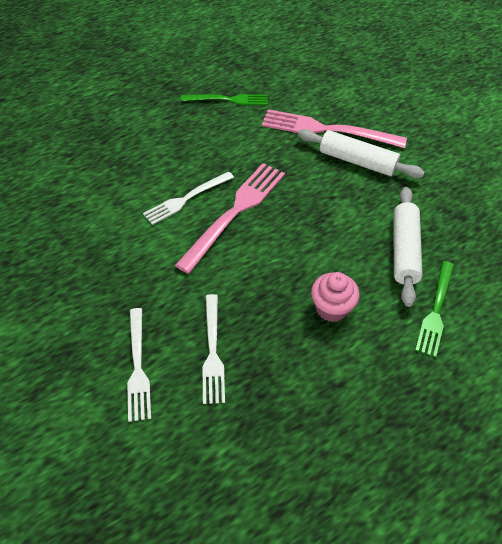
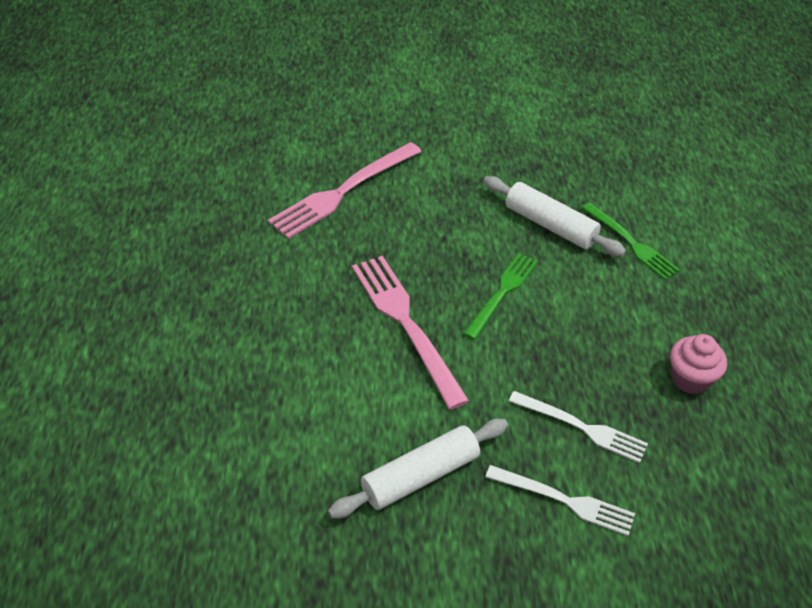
camera: 60 degrees left, 5 degrees down
white fork [143,171,234,225] -> none
green fork [181,94,268,105] -> green fork moved to [463,253,538,340]
white rolling pin [298,129,425,178] -> white rolling pin moved to [328,419,508,519]
pink cupcake [311,272,360,322] -> pink cupcake moved to [670,334,727,394]

